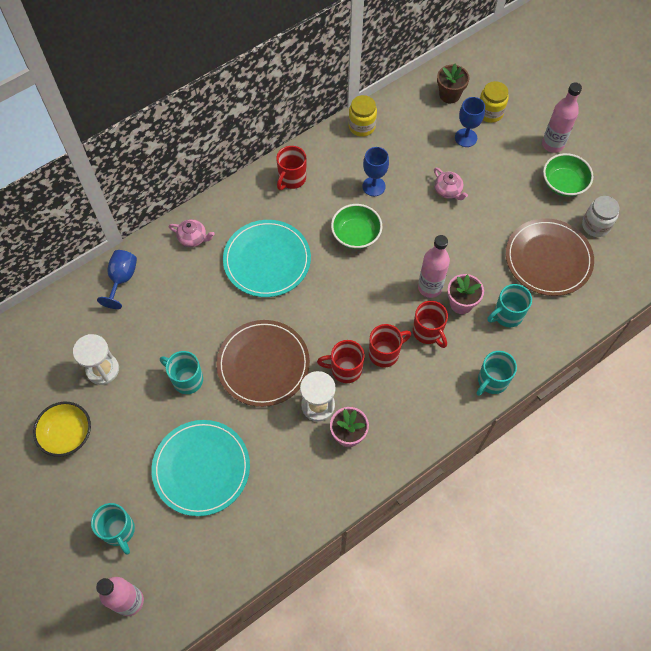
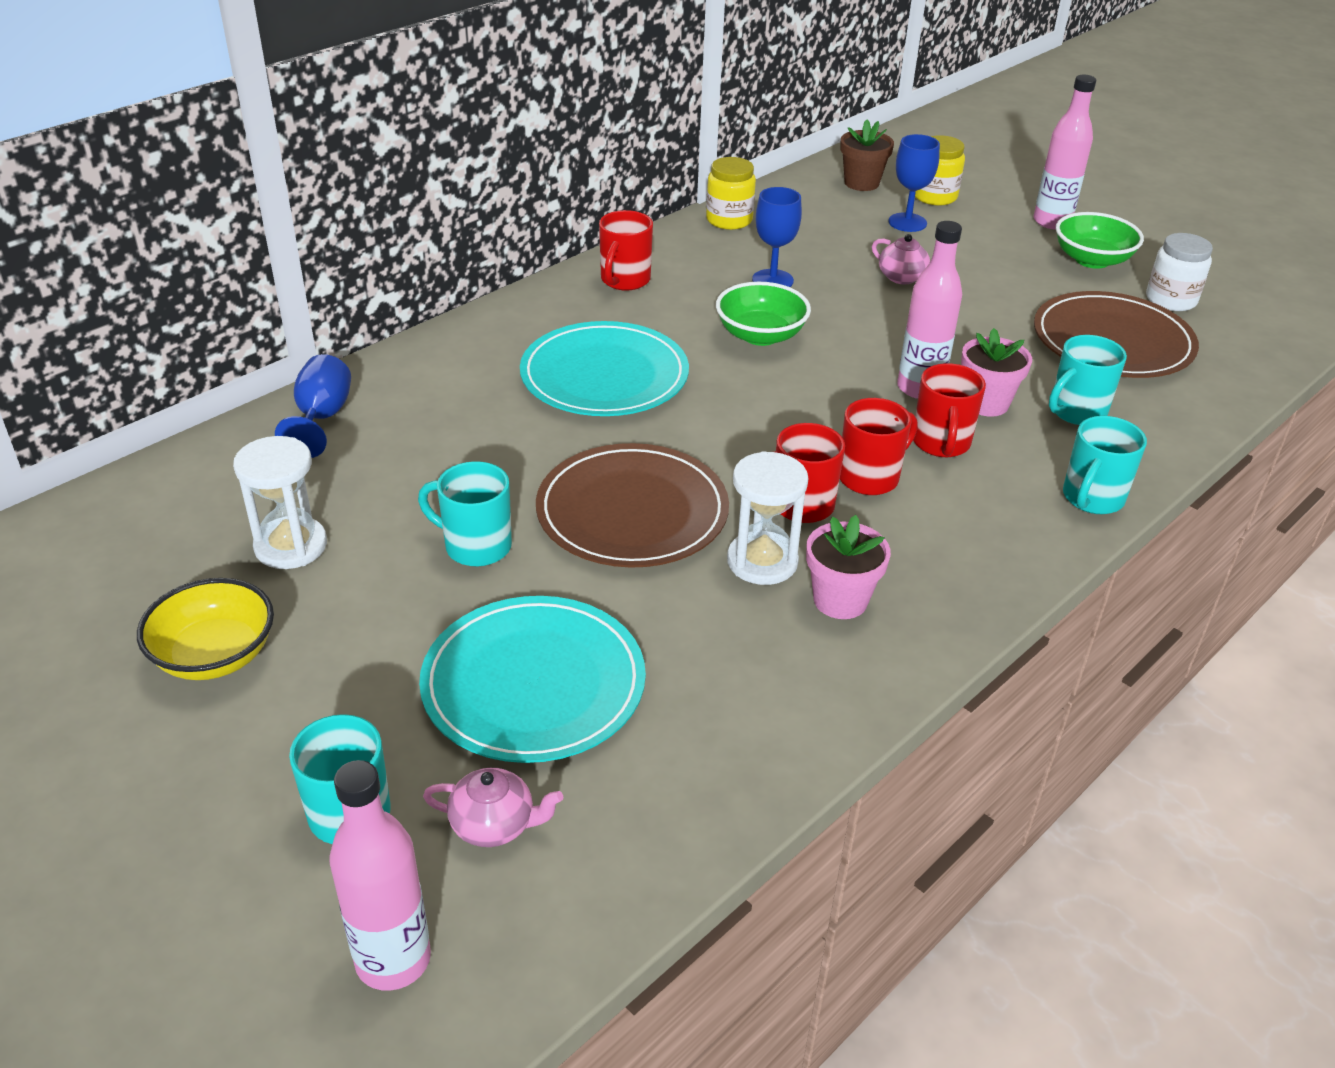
camera: 10 degrees left, 25 degrees down
pink teapot [169,219,215,247] -> pink teapot moved to [423,768,563,847]
red mug [413,301,448,348] -> red mug turned 45 degrees clockwise [913,363,986,457]

